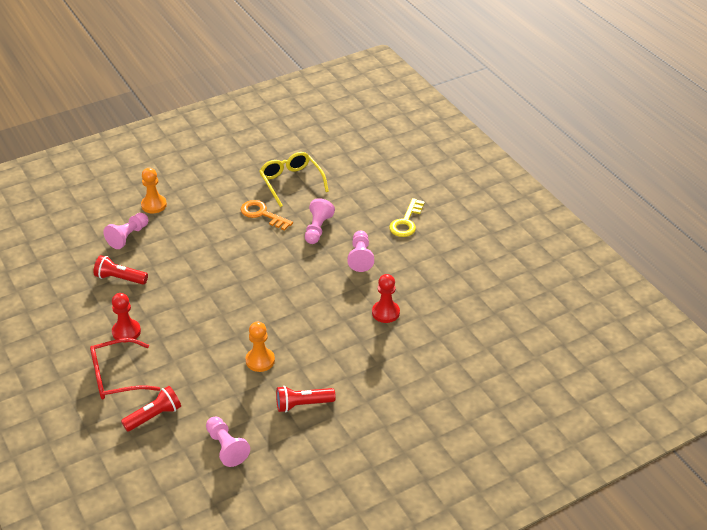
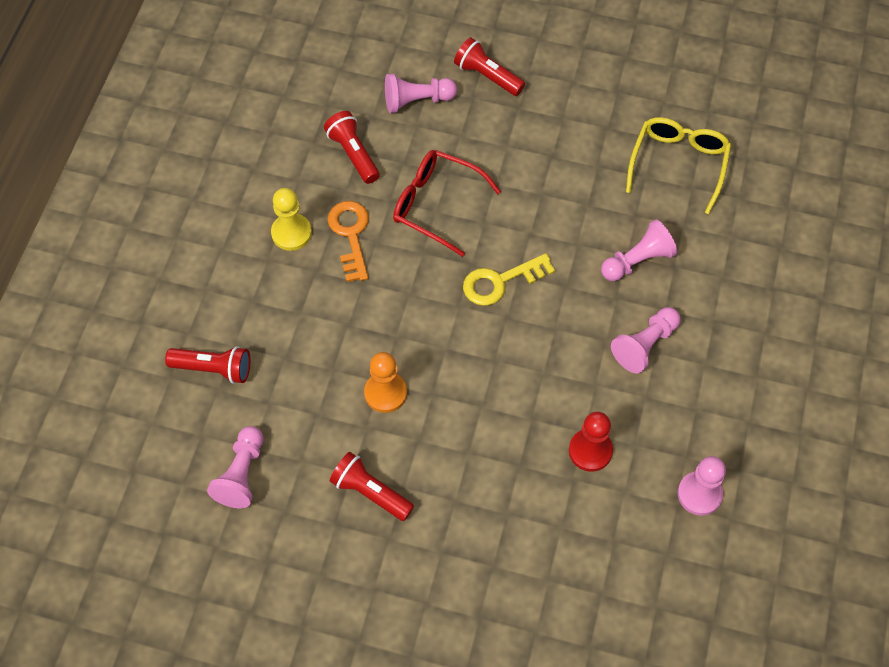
camera: 45 degrees right, 20 degrees up
red glasses [90,338,161,400] -> red glasses moved to [393,150,501,257]
red pawn [112,293,141,340] -> yellow pawn [271,188,312,251]
orange pawn [141,168,167,214] -> red flashlight [454,37,525,96]
orange key [241,200,293,231] -> orange key moved to [327,201,369,282]
yellow key [389,198,425,237] -> yellow key moved to [463,253,555,306]
none -> pink pawn [678,456,726,515]

